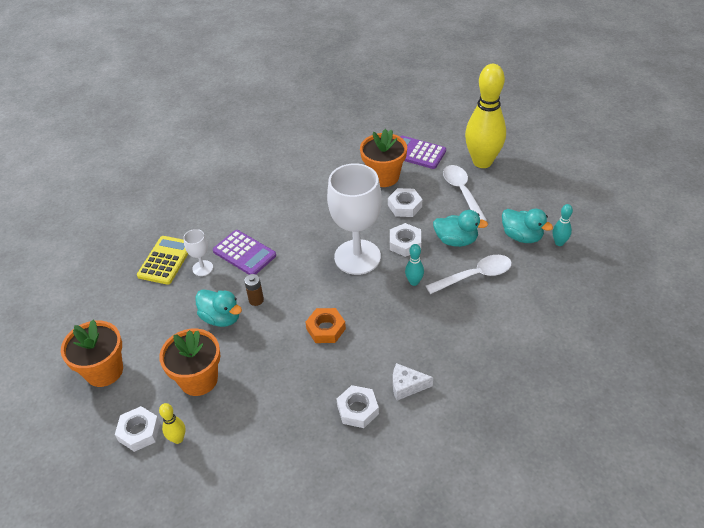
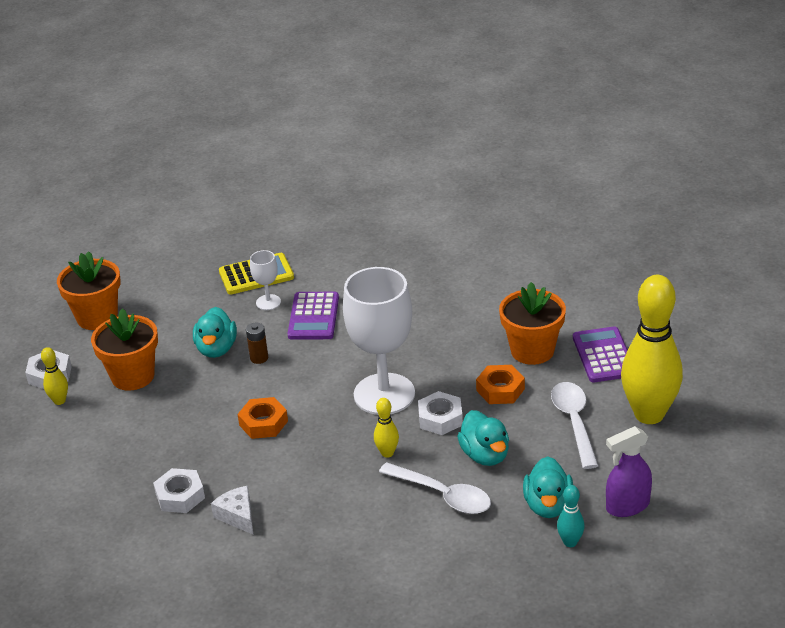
camera: 55 degrees right, 10 degrees down
white nut [388,188,422,217] -> orange nut [476,365,525,404]
turquoise bowling pin [405,244,424,286] -> yellow bowling pin [374,398,399,458]
white spoon [443,165,487,221] -> white spoon turned 45 degrees counterclockwise [551,382,599,469]
none -> purple spray bottle [606,426,652,517]

